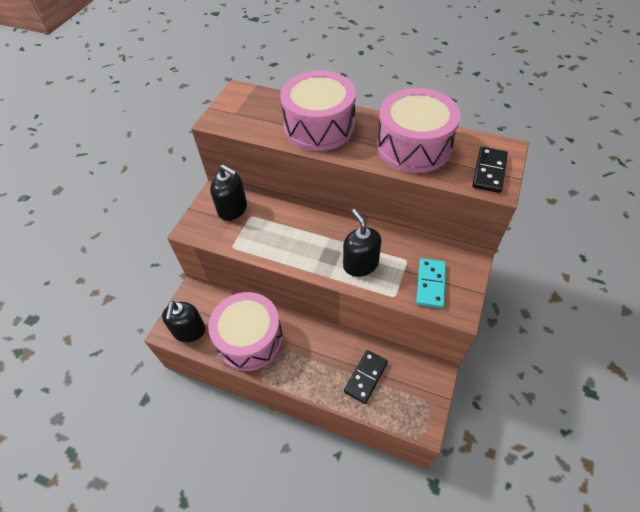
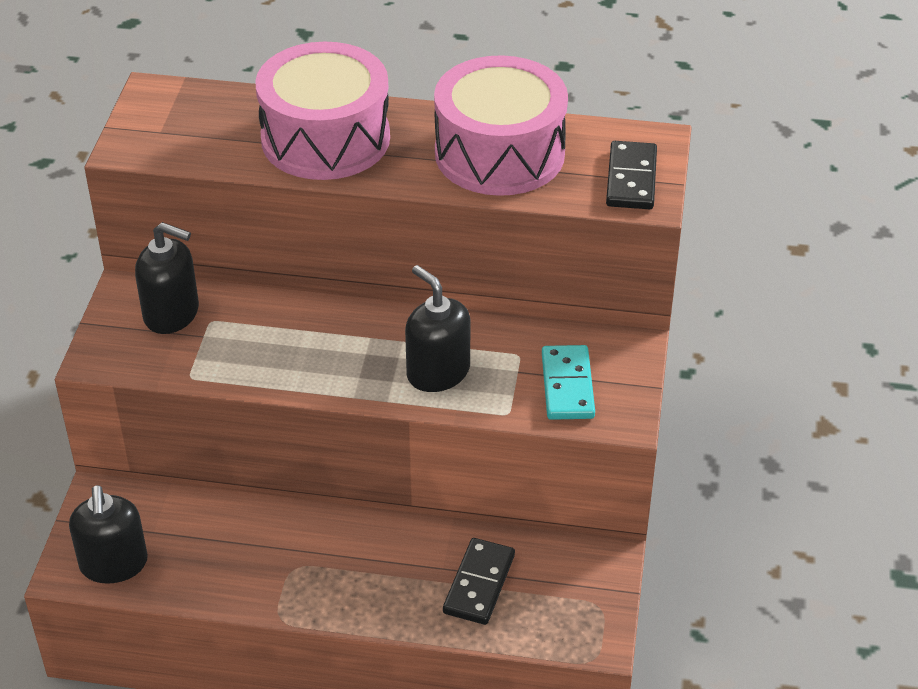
camera: 15 degrees left, 10 degrees down
pink drum [208,292,283,371] -> none

